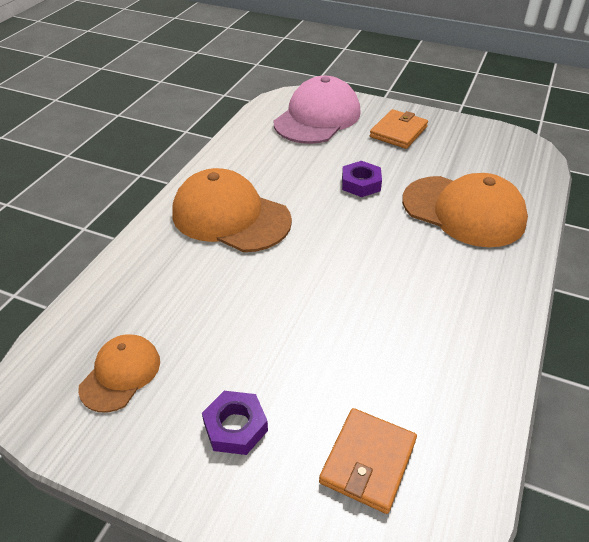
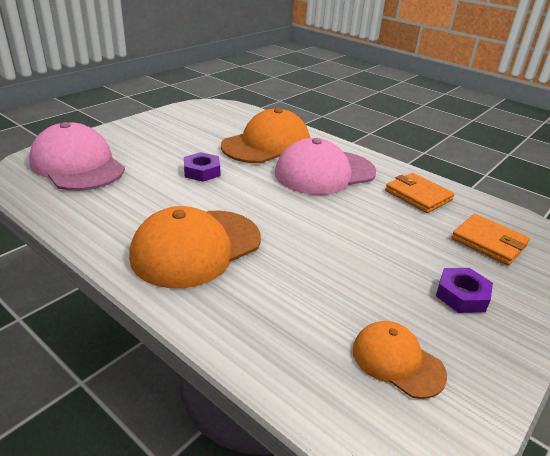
camera: 75 degrees left, 10 degrees down
orange wallet [370,109,428,149] -> orange wallet moved to [385,173,454,213]
none -> pink cap [275,138,376,195]

